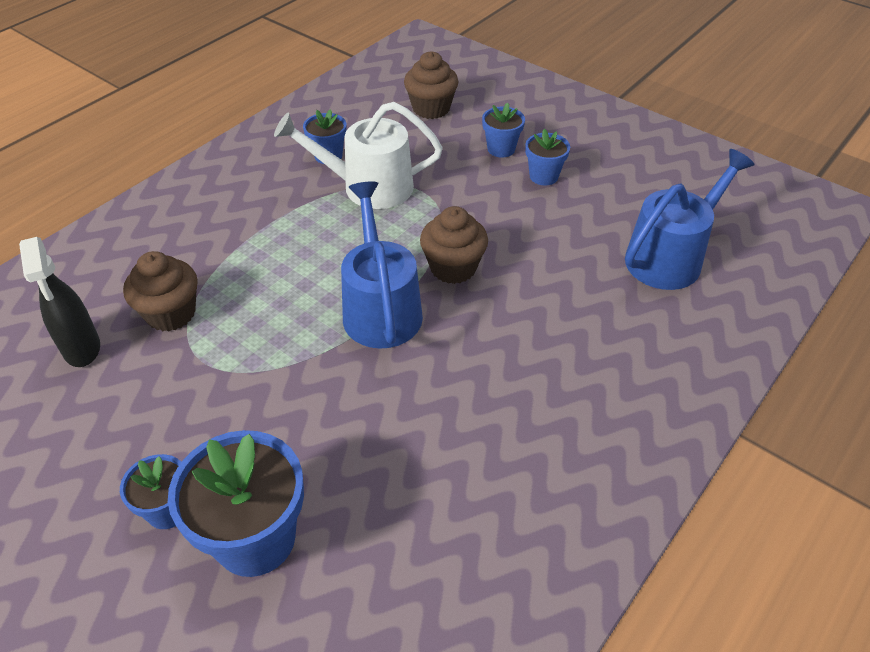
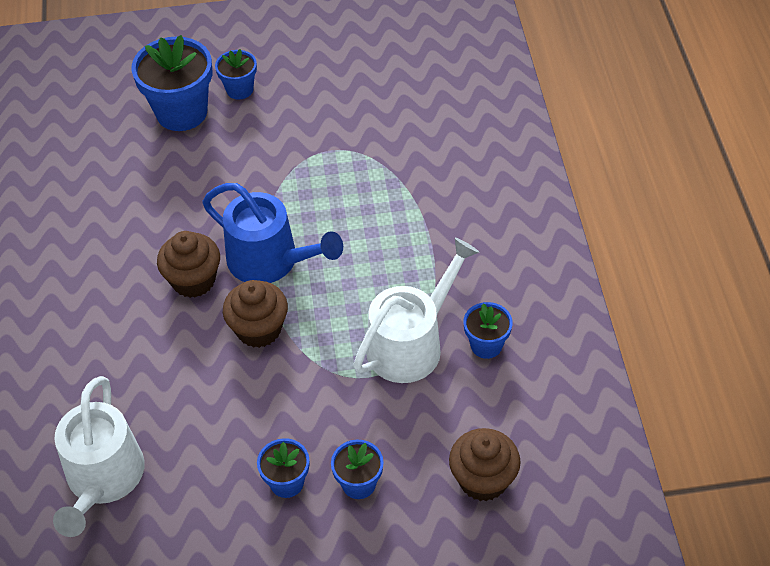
camera: 135 degrees right, 5 degrees up
black spray bottle [19,237,100,367] -> none
brown cupcake [123,251,198,331] -> brown cupcake moved to [157,231,220,298]
blue watering can [625,149,754,290] -> white watering can [53,376,145,537]

